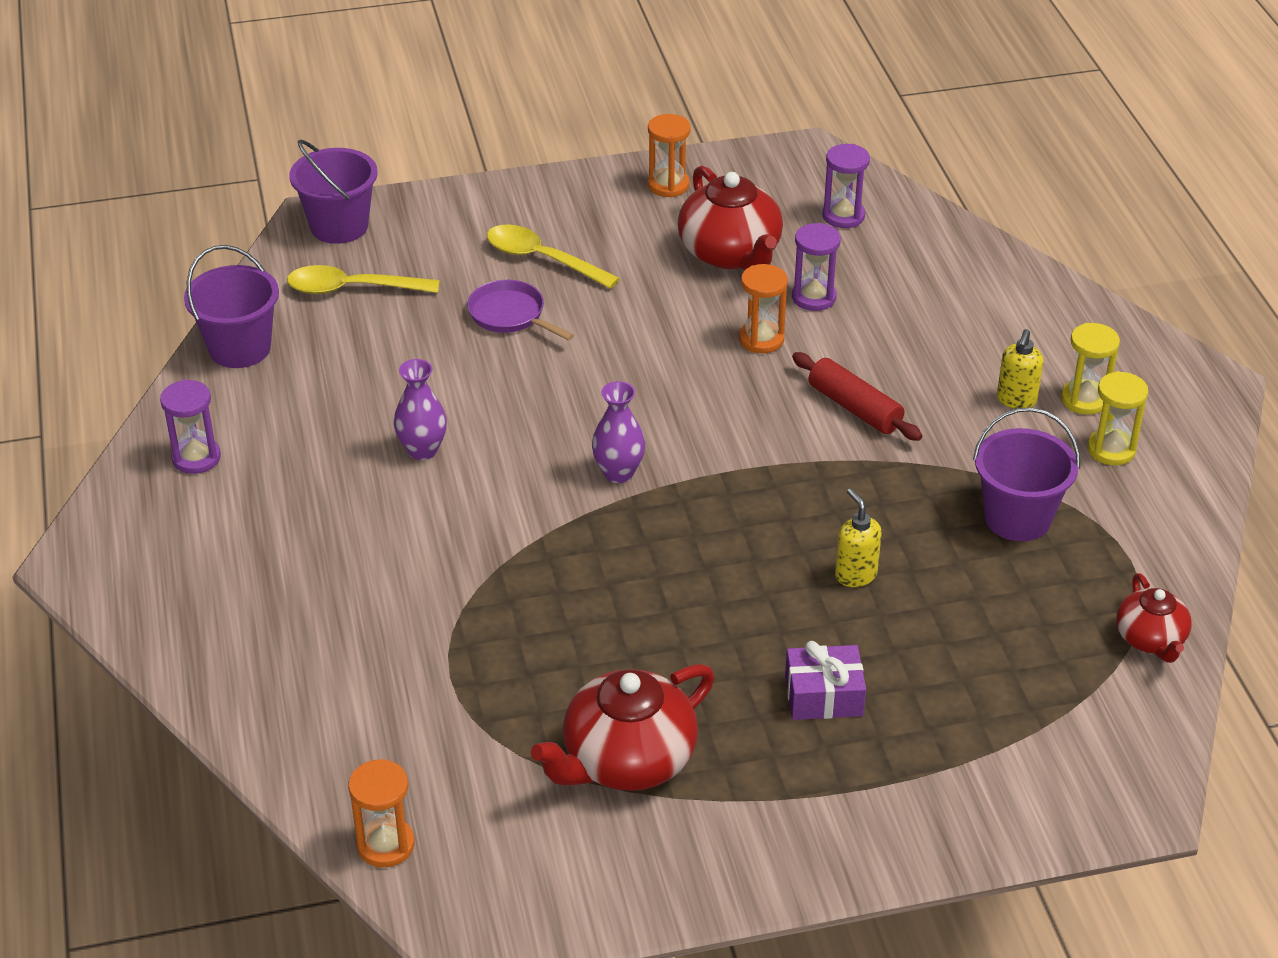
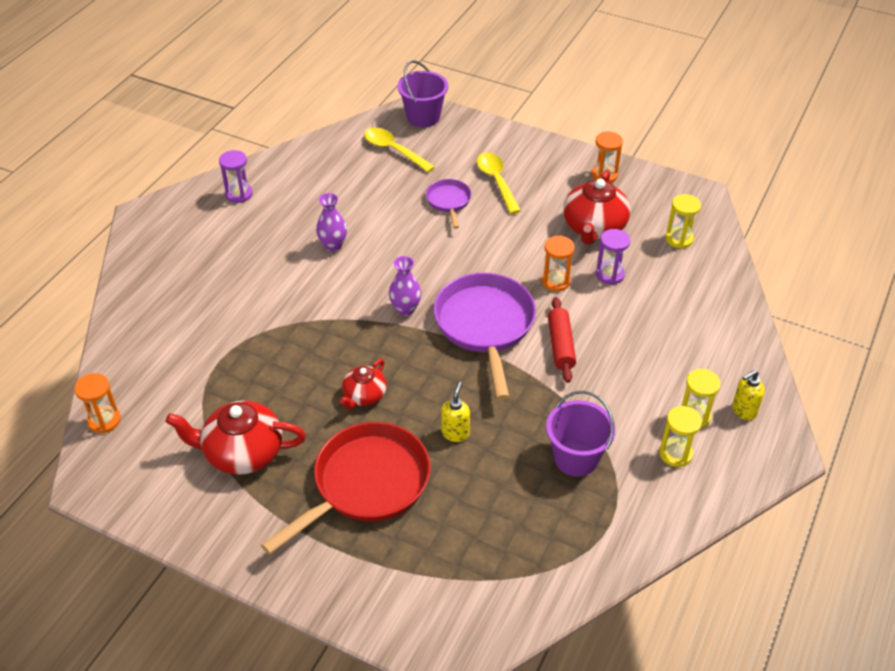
camera: 40 degrees right, 5 degrees up
purple bucket [184,245,279,368] -> none
purple gift [785,641,866,720] -> red pan [261,422,430,555]
purple hourglass [822,144,870,228] -> yellow hourglass [665,194,701,249]
yellow soap dispenser [997,329,1044,409] -> yellow soap dispenser moved to [732,370,765,420]
red teapot [1116,573,1192,663] -> red teapot moved to [340,359,387,410]
none -> purple pan [434,273,536,400]

